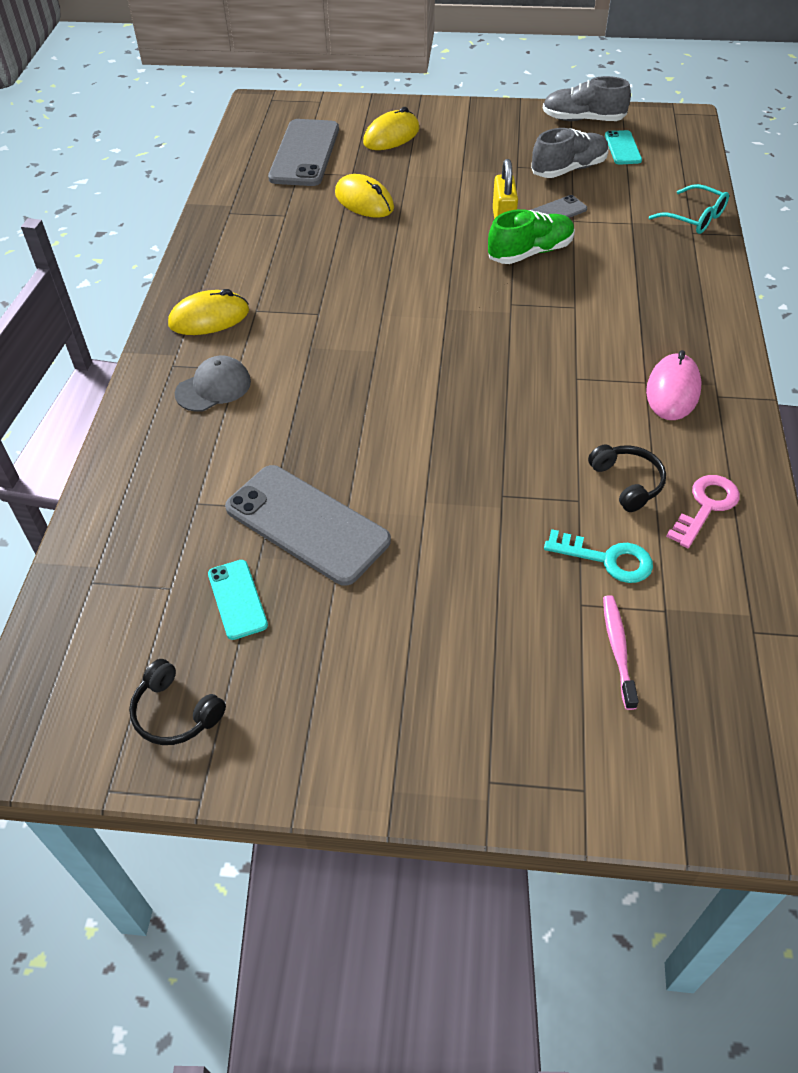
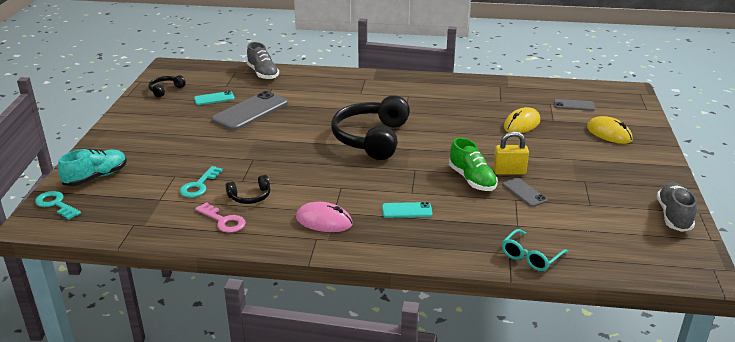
camera: 90 degrees right, 20 degrees down
yellow mouse [168,289,249,335] -> none
grey cap [175,356,251,412] -> none
grey phone [268,119,339,186] -> grey phone [554,99,595,111], size x0.51
grey shoe [531,128,609,178] -> grey shoe moved to [247,42,279,80]
pink toothbrush [603,595,639,710] -> none
turquoise phone [605,130,642,165] -> turquoise phone moved to [382,202,432,218]
none -> turquoise key [35,191,81,220]
none -> turquoise shoe [58,149,127,186]
none -> black headphones [331,95,410,160]

